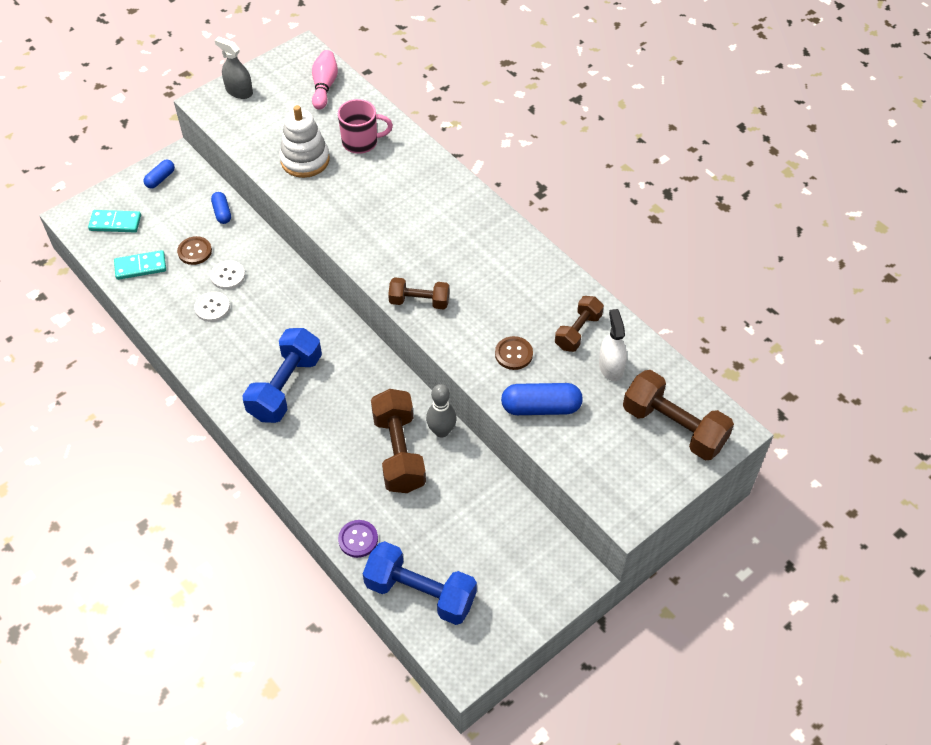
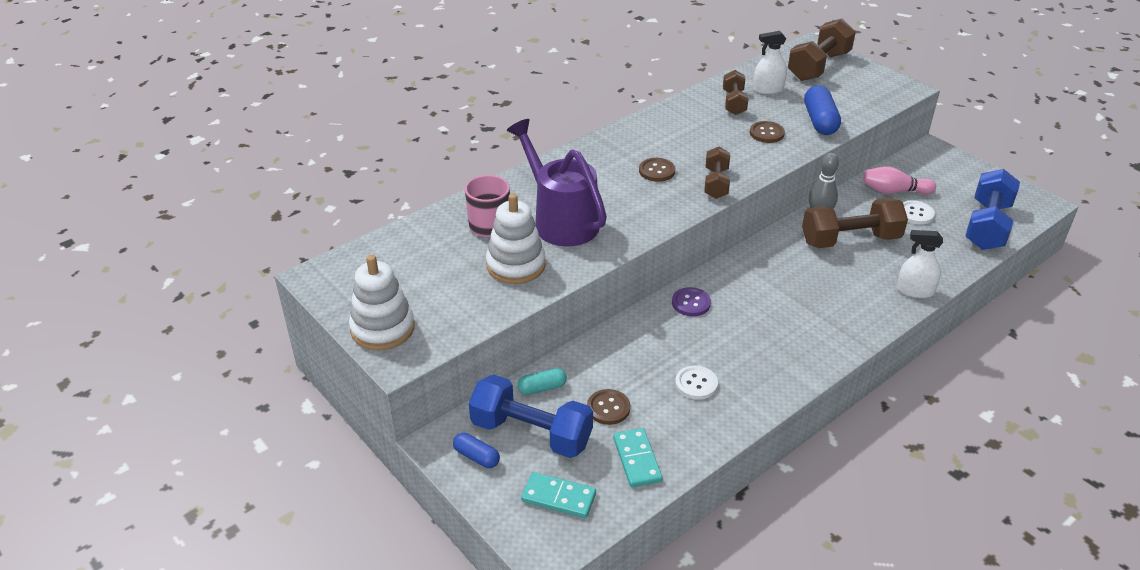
camera: 90 degrees left, 15 degrees down
turquoise domino [88,210,141,232] -> turquoise domino turned 75 degrees counterclockwise [521,472,596,518]
white button [210,260,245,290] -> white button moved to [903,200,935,225]
blue capsule [211,192,231,224] -> turquoise capsule [518,368,567,395]
grey spray bottle [214,37,253,99] -> white stacking toy [349,255,415,350]
blue dumbbell [242,328,322,423] -> blue dumbbell moved to [469,374,593,458]
pink bowling pin [312,50,338,110] -> pink bowling pin moved to [863,166,936,195]
purple button [338,520,378,558] -> purple button moved to [672,287,711,316]
brown dumbbell [555,296,604,352] -> brown dumbbell turned 60 degrees clockwise [723,70,748,115]
none -> purple watering can [507,119,607,247]
none -> brown button [639,158,675,182]
none -> white spray bottle [897,230,943,298]

